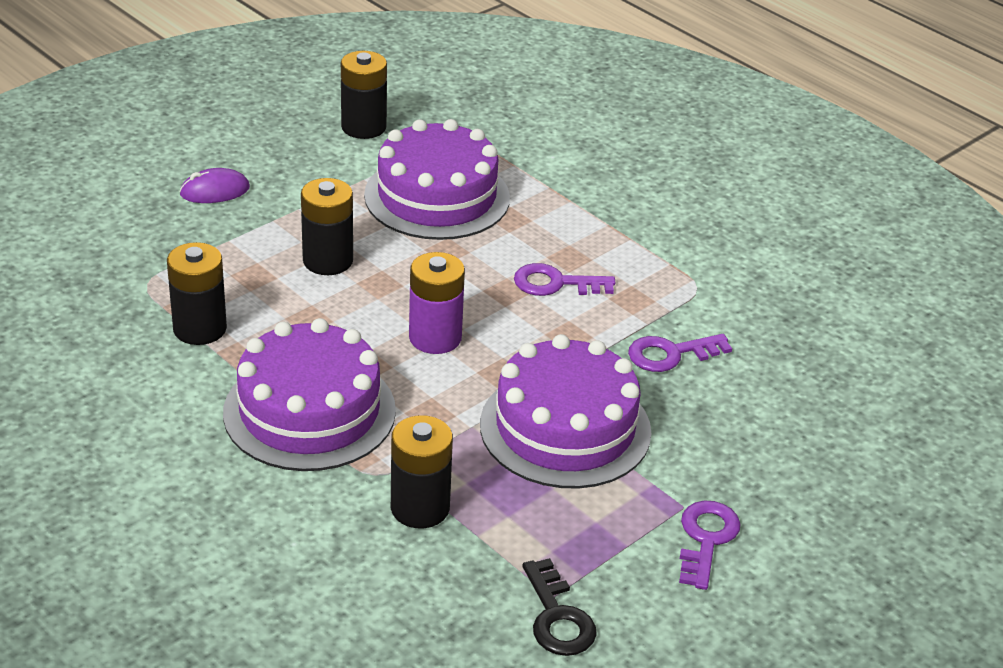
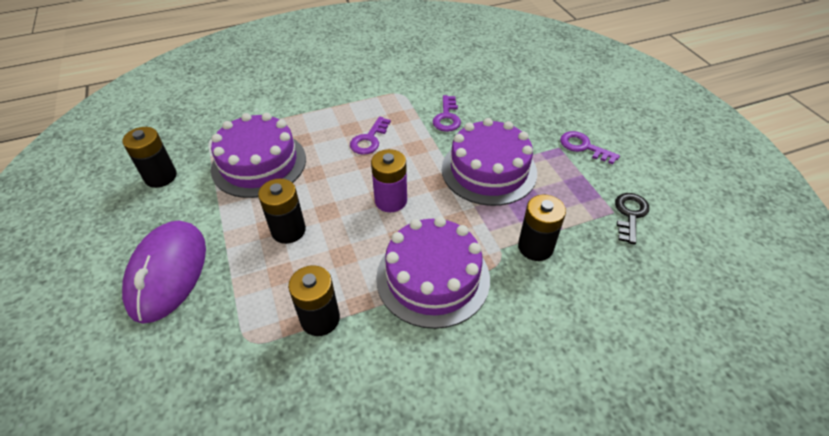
camera: 65 degrees left, 10 degrees up
purple mouse [179,168,250,203] -> purple mouse [122,221,206,324], size x2.19
black key [522,558,597,656] -> black key turned 75 degrees counterclockwise [615,193,649,245]

